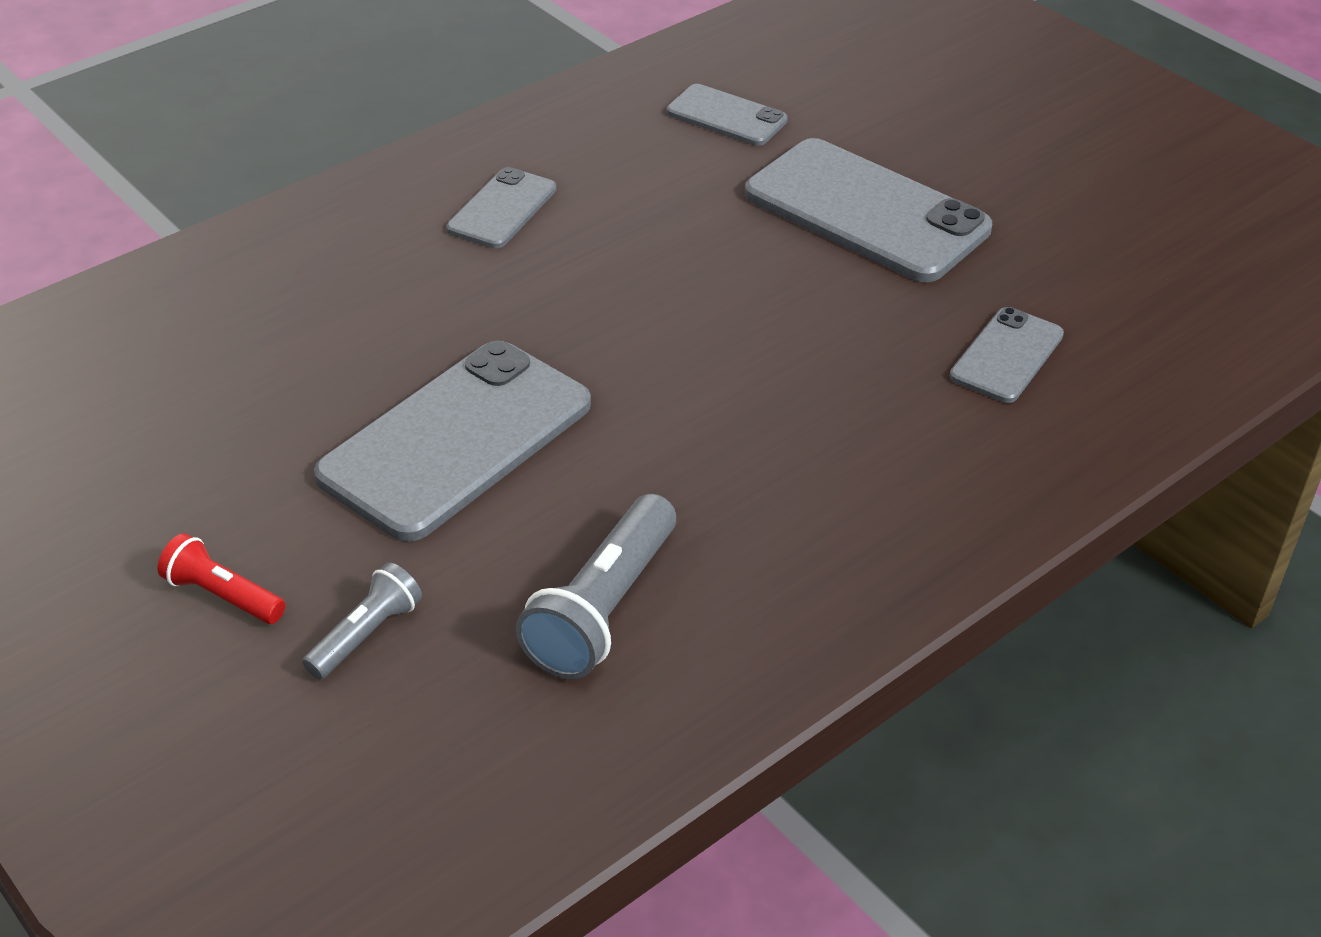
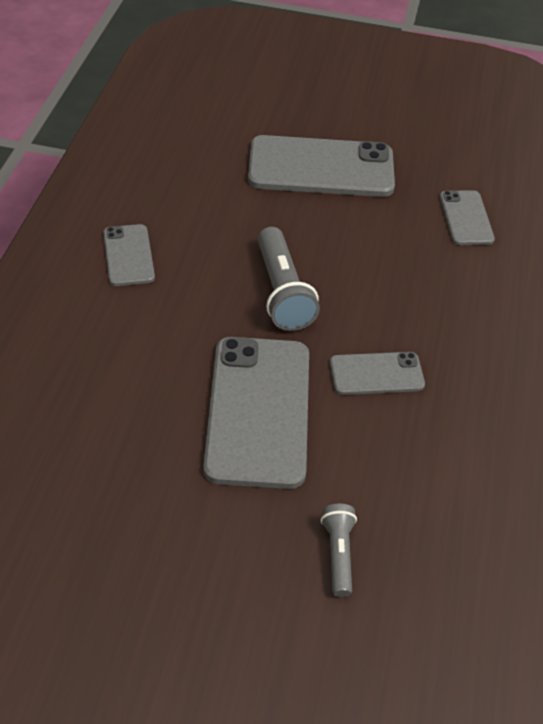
camera: 40 degrees left, 5 degrees up
red flashlight [157,533,285,624] -> none
grey flashlight [515,494,676,679] -> grey flashlight moved to [258,227,320,331]
grey phone [667,84,788,146] -> grey phone moved to [330,352,425,395]

